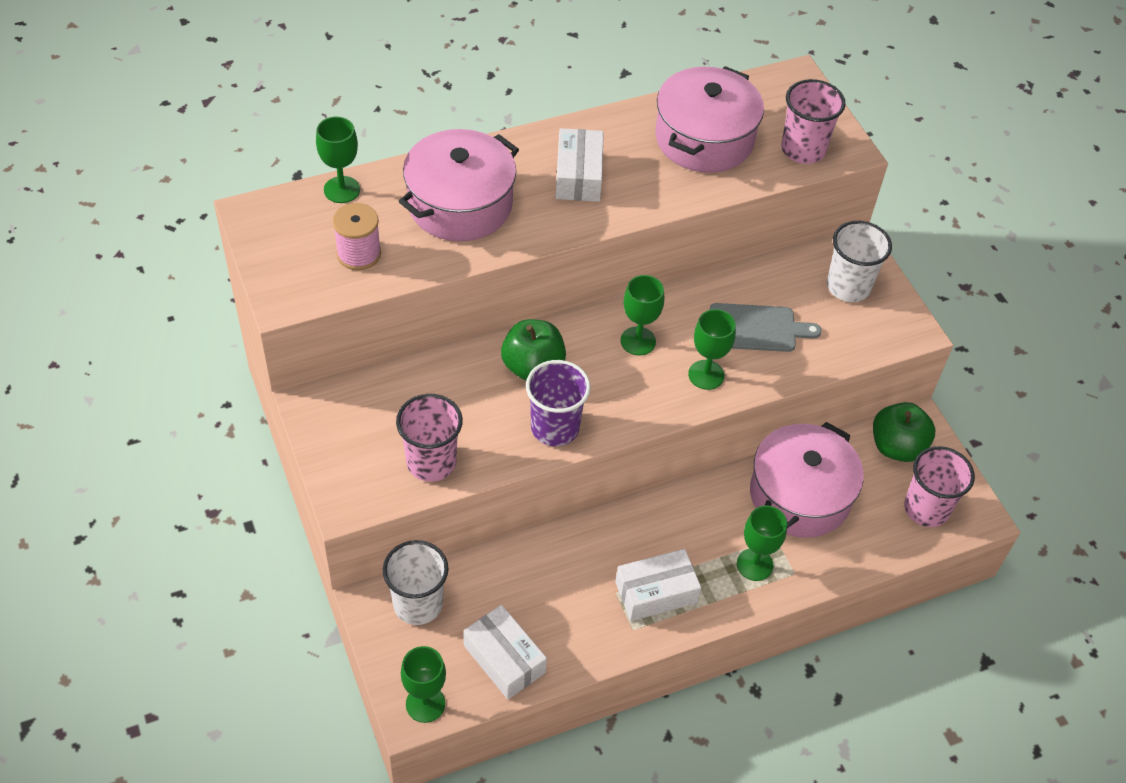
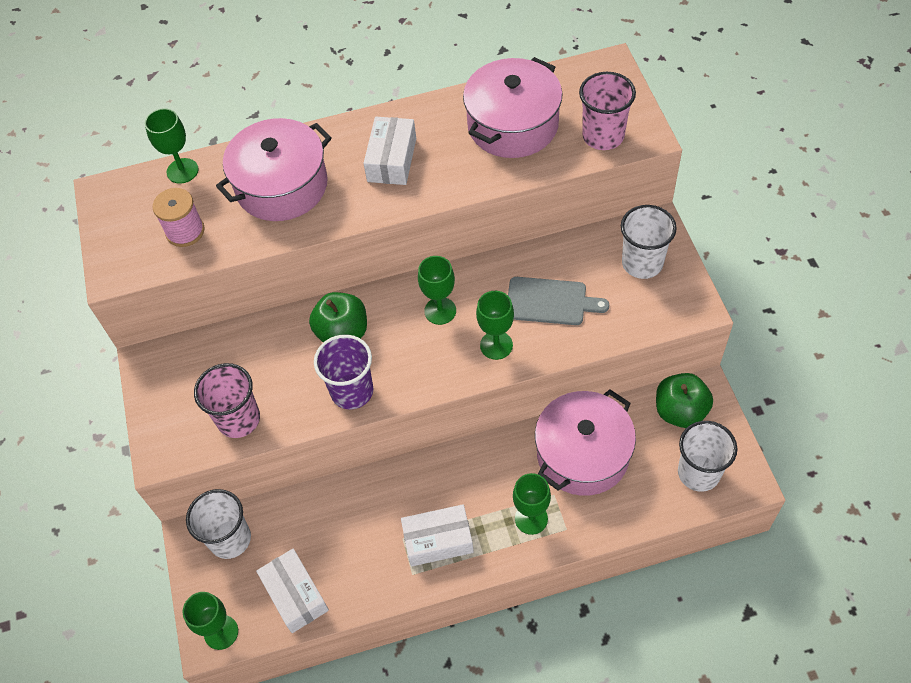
camera: 15 degrees right, 5 degrees up
pink cup [904,446,975,527] -> white cup [678,421,737,492]

